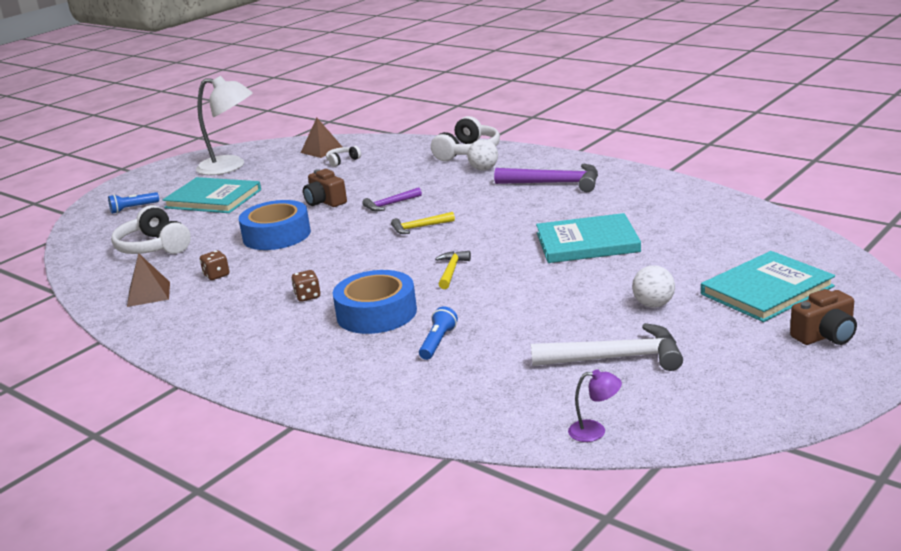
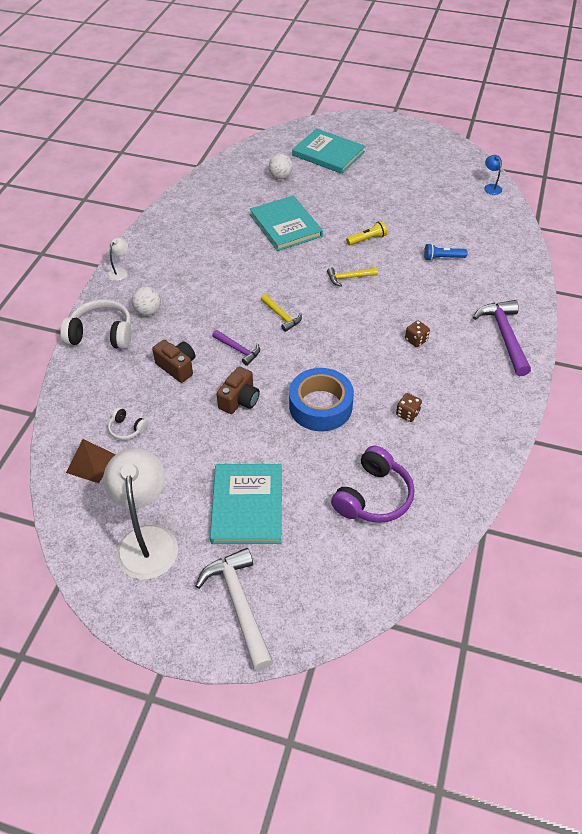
camera: 115 degrees left, 25 degrees up
blue flashlight [108,192,159,214] -> none
white headphones [111,205,191,254] -> purple headphones [331,446,414,523]
brown pyramid [127,253,170,307] -> none
blue tape [333,270,417,334] -> none
purple hammer [494,164,598,192] -> purple hammer moved to [473,300,531,376]
white hammer [531,323,683,371] -> white hammer moved to [196,548,273,671]
purple lamp [568,369,622,442] -> blue lamp [484,155,502,195]
white ball [632,265,675,308] -> white ball moved to [269,154,293,179]
brown camera [790,289,857,345] -> brown camera moved to [152,340,195,383]
none -> white lamp [107,238,128,281]
none -> yellow flashlight [346,221,387,245]

